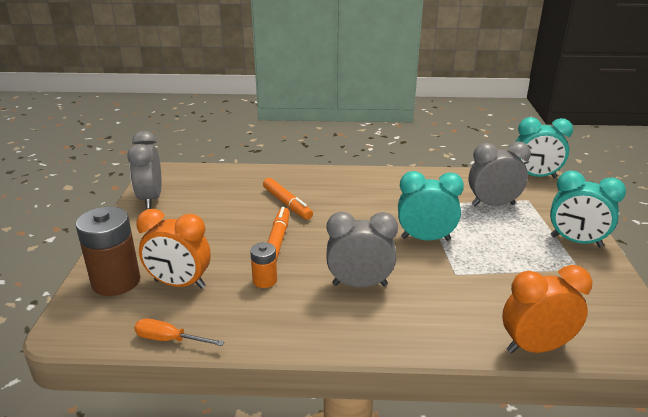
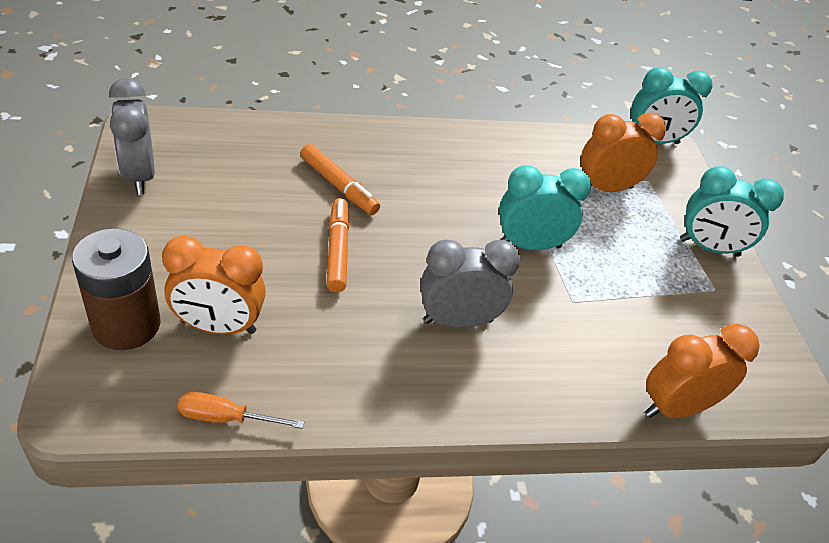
camera: 15 degrees left, 15 degrees up
orange battery [250,242,277,288] -> none
grey clock [469,142,531,206] -> orange clock [581,113,666,192]

